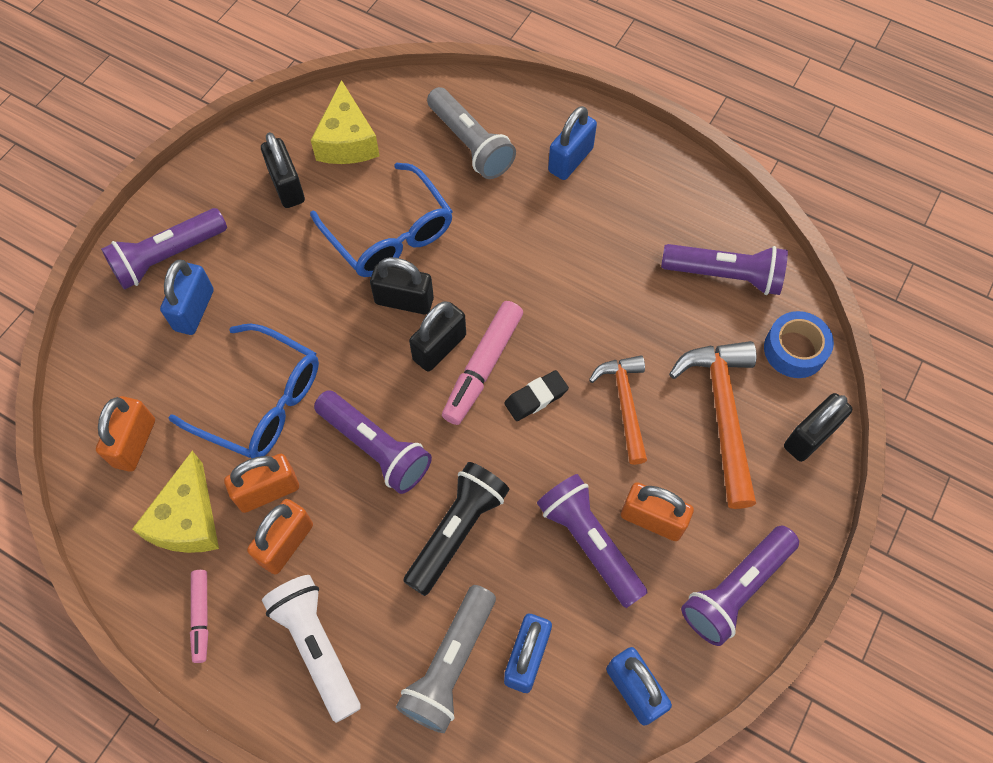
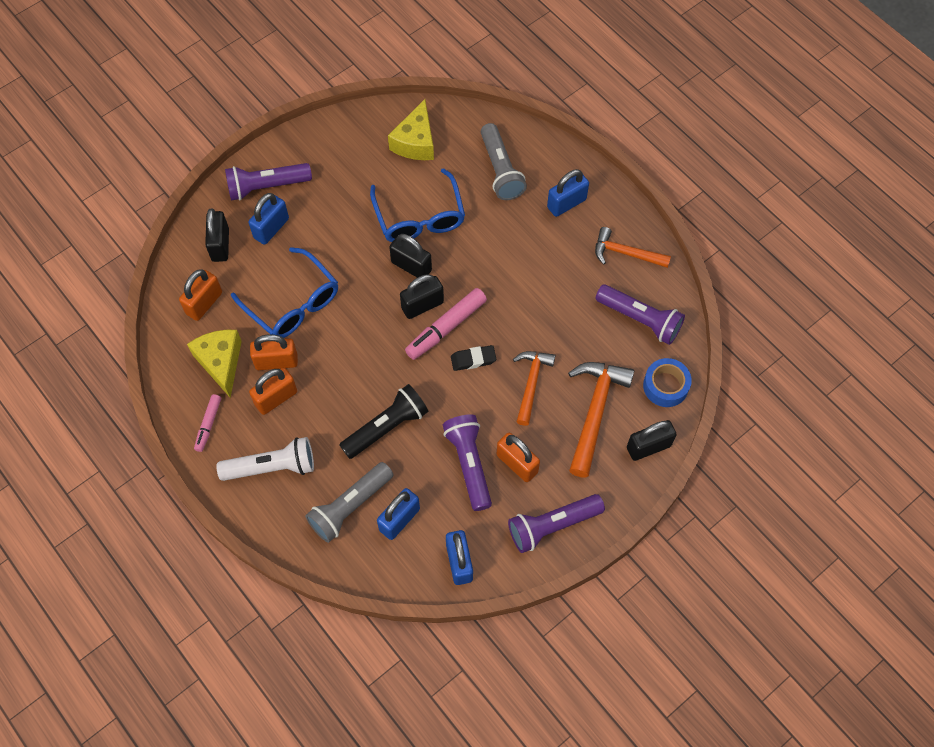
camera: 20 degrees right, 0 degrees up
yellow cheese [132,451,219,553] -> yellow cheese turned 135 degrees clockwise [187,330,242,398]
black padlock [261,132,305,208] -> black padlock moved to [205,208,229,262]
white flashlight [262,575,361,723] -> white flashlight turned 90 degrees clockwise [217,437,314,481]
purple flashlight [314,390,432,494] -> none
none -> orange hammer [595,227,671,268]

